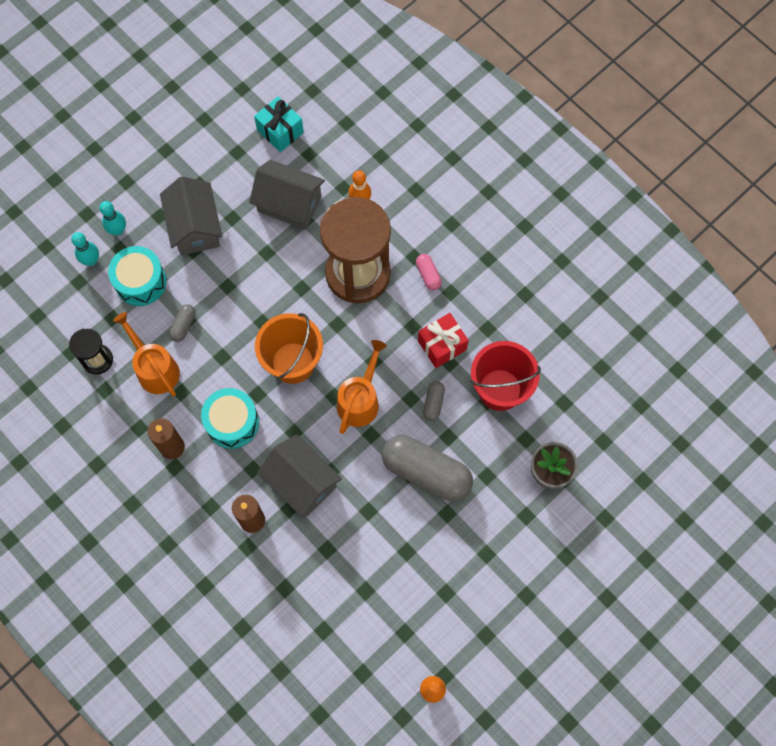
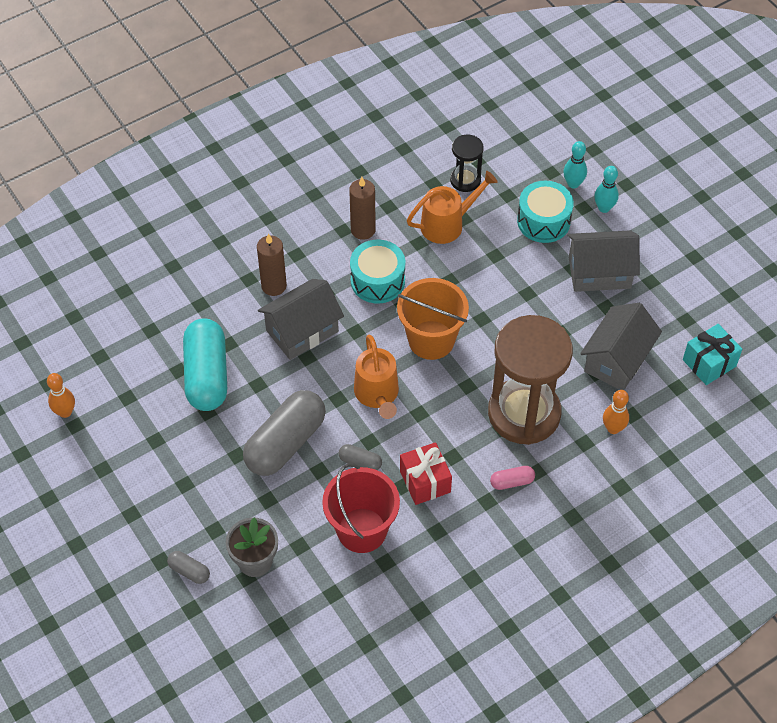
camera: 100 degrees right, 15 degrees down
grey capsule [169,304,196,342] -> grey capsule moved to [167,551,210,584]
orange watering can [337,340,387,434] -> orange watering can turned 45 degrees clockwise [354,335,399,419]
none -> turquoise capsule [183,318,227,411]

